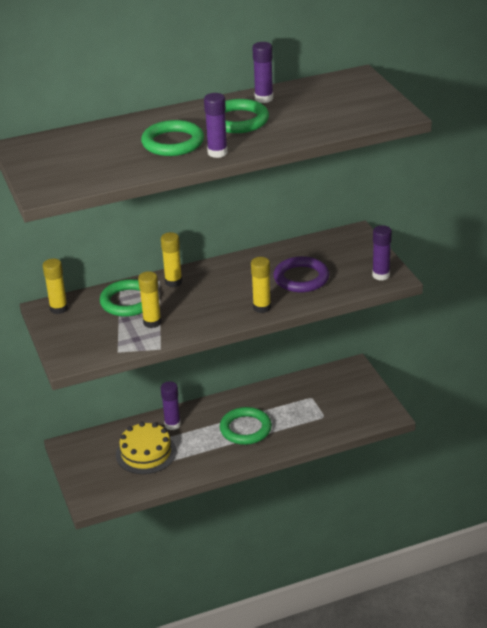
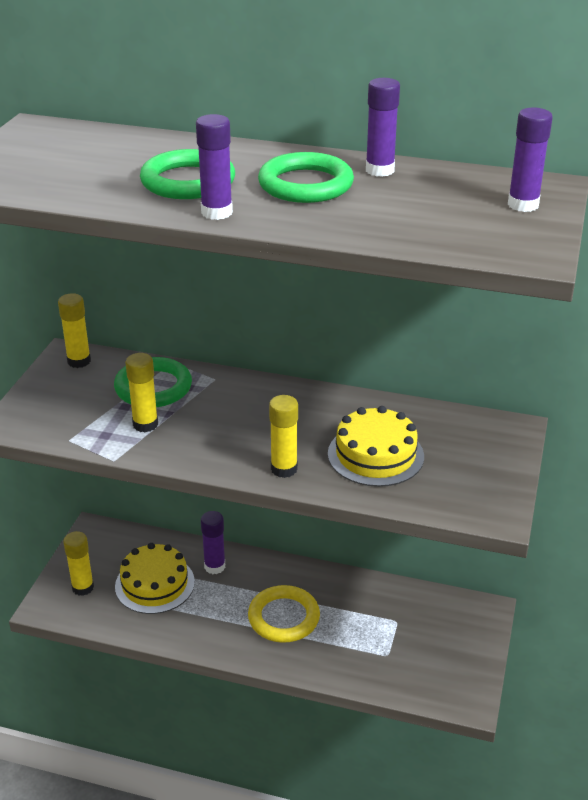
camera: 35 degrees right, 0 degrees up
yellow glue stick [161,232,182,287] -> yellow glue stick moved to [63,531,94,596]
green ring [220,407,272,445] -> yellow ring [248,585,320,643]
purple ring [273,256,329,292] -> yellow cake [328,406,424,487]
purple glue stick [372,225,392,280] -> purple glue stick moved to [508,107,553,212]

